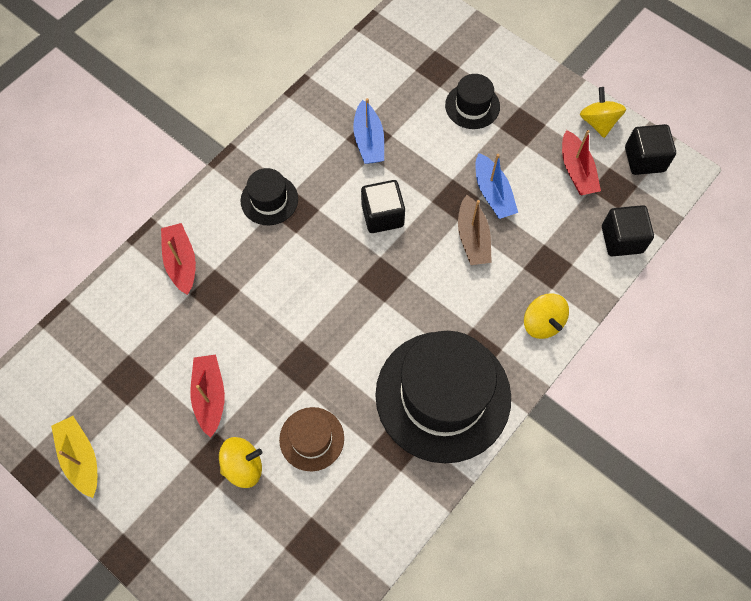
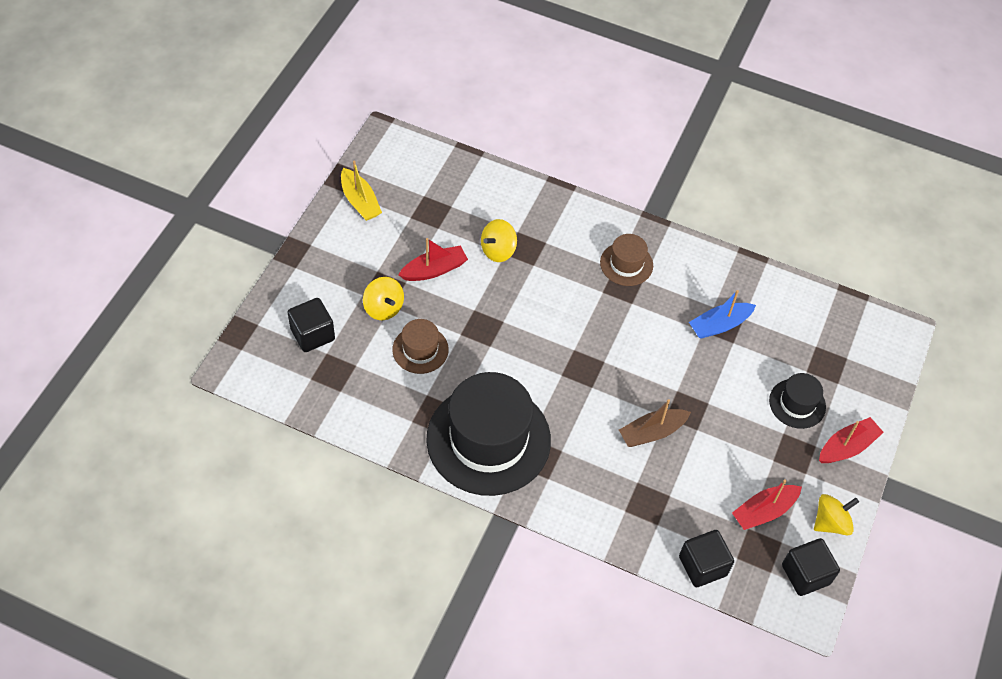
camera: 70 degrees right, 10 degrees down
yellow boat [51,416,97,498] -> yellow boat turned 105 degrees clockwise [341,160,382,221]
red boat [161,223,196,295] -> red boat moved to [819,417,884,463]
black hat [240,168,298,225] -> brown hat [600,234,653,286]
black cube [361,180,405,233] -> black cube moved to [288,298,335,352]
blue boat [475,153,518,219] -> none
yellow spinning top [524,293,569,339] -> yellow spinning top moved to [481,219,517,262]

